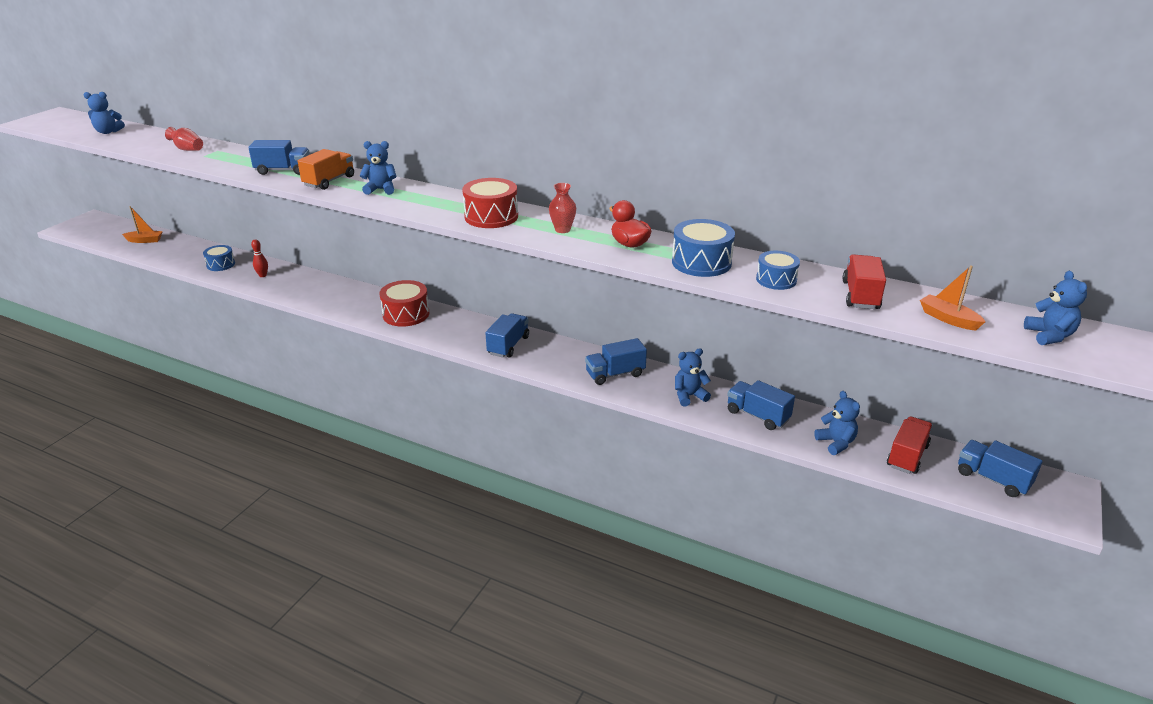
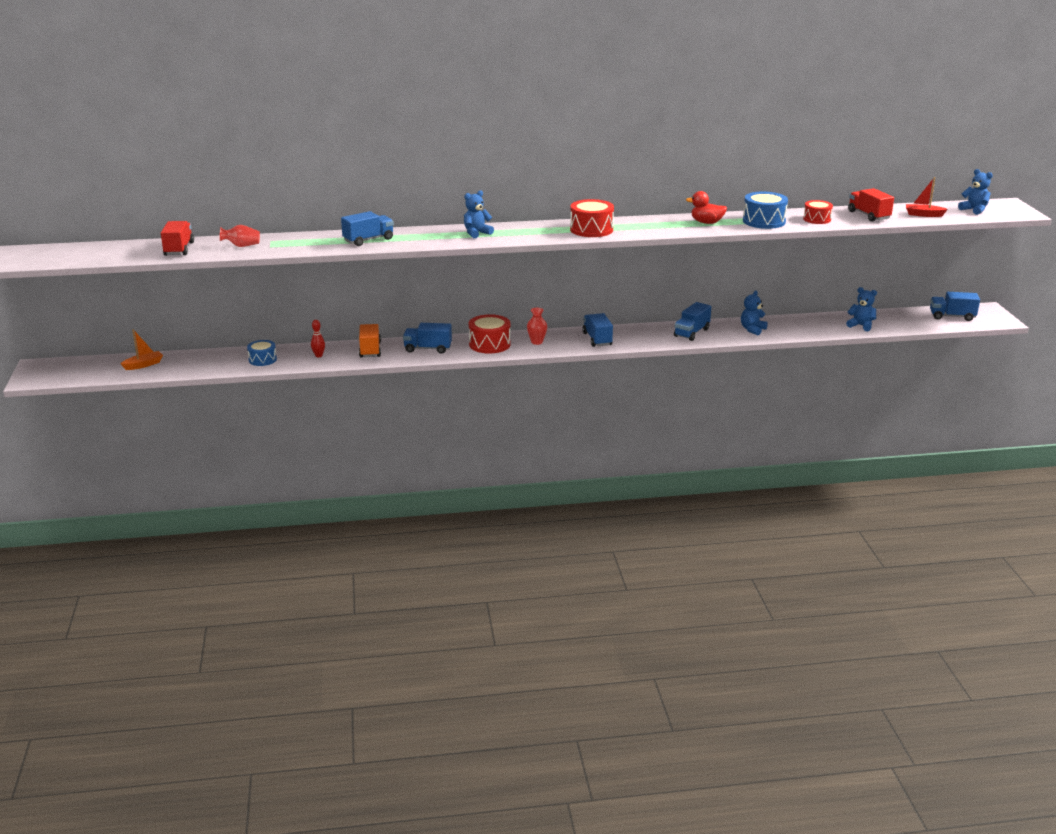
camera: 35 degrees left, 5 degrees down
blue teddy bear [84,92,125,134] -> none
orange truck [298,149,354,190] -> orange truck moved to [359,324,381,358]
red vase [549,183,576,233] -> red vase moved to [527,308,547,345]
blue truck [727,380,795,430] -> blue truck moved to [403,323,452,354]
blue drum [756,251,800,290] -> red drum [803,200,833,224]
red truck [887,416,933,474] -> red truck moved to [161,221,194,256]
orange boat [920,265,985,331] -> red boat [906,177,948,217]

